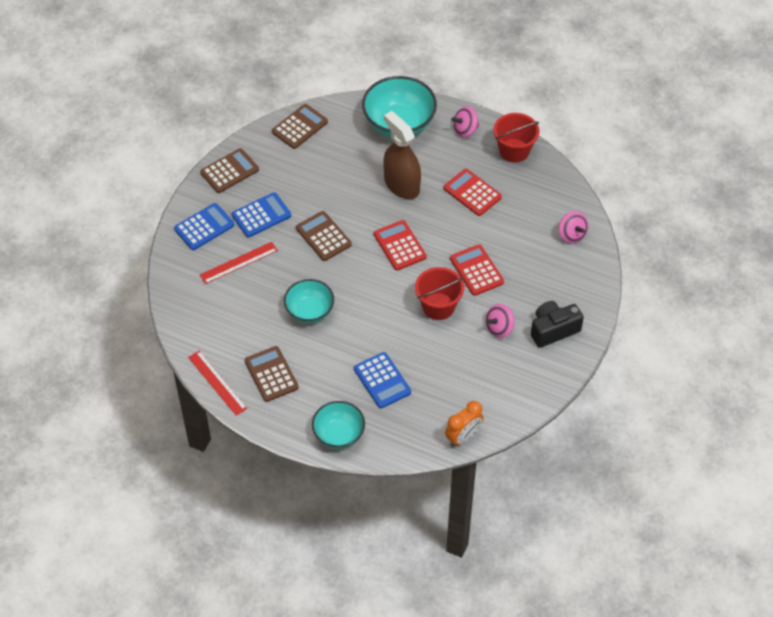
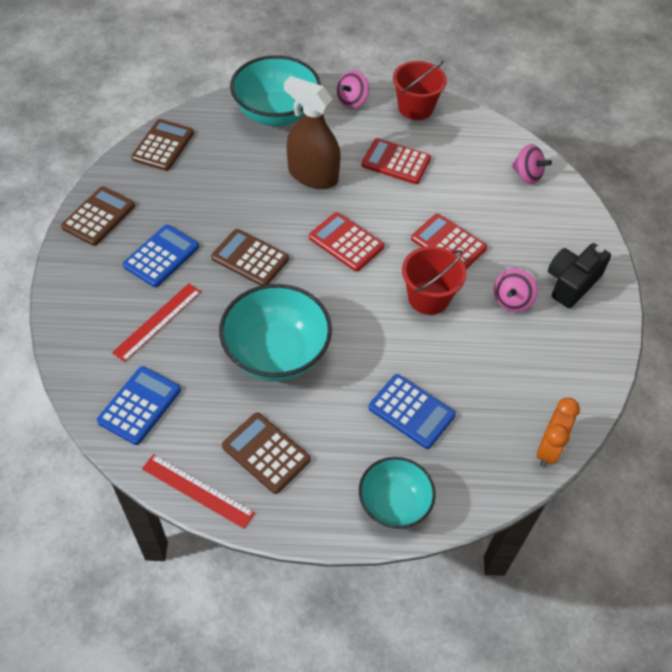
camera: 25 degrees left, 0 degrees up
blue calculator [174,203,234,250] -> blue calculator moved to [97,366,181,445]
turquoise bowl [284,279,334,323] -> turquoise bowl [219,284,332,381], size x1.60

